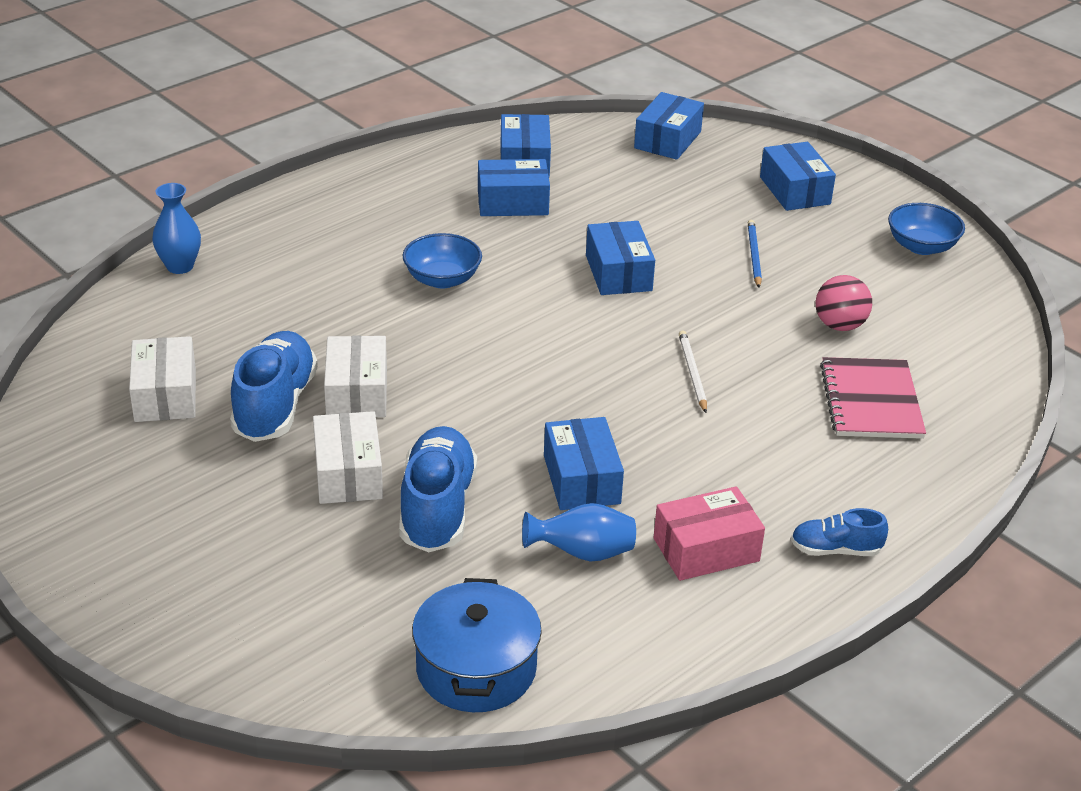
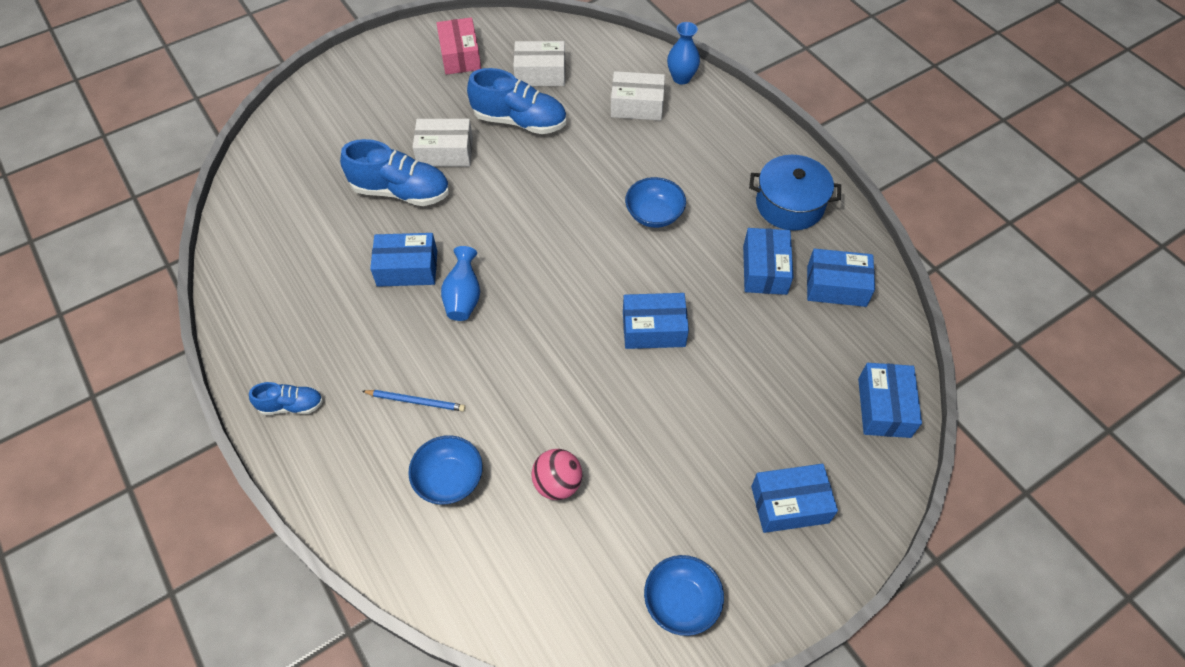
camera: 100 degrees right, 20 degrees up
white box [324,335,387,417] -> white box moved to [611,71,665,120]
blue pot [412,578,542,712] -> blue pot moved to [749,155,841,231]
blue vase [522,503,636,562] -> blue vase moved to [441,246,480,321]
blue box [634,92,704,160] -> blue box turned 60 degrees clockwise [858,363,922,438]
pink box [654,486,765,581] -> pink box moved to [437,17,481,75]
white pencil [679,330,707,413] -> none
blue pencil [748,220,762,288] -> blue pencil moved to [362,390,466,412]
blue shoe [791,508,888,556] -> blue shoe turned 75 degrees clockwise [249,382,323,415]
pink notebook [820,357,926,439] -> blue bowl [408,435,483,505]

